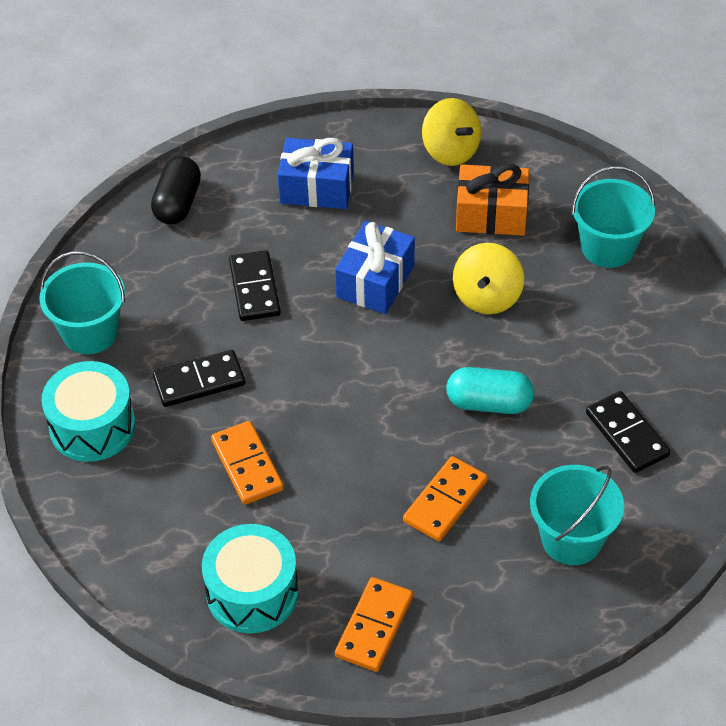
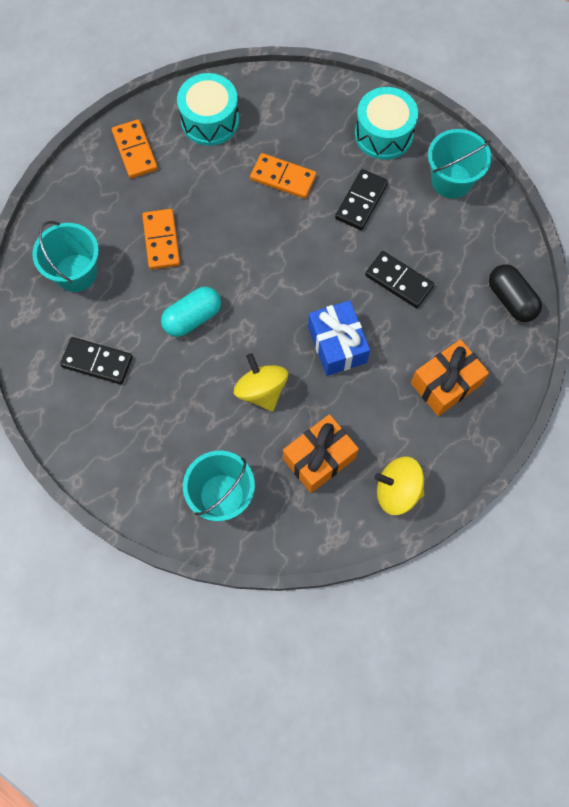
camera: 135 degrees right, 20 degrees up
blue gift [278,138,354,209] -> orange gift [411,339,489,416]

